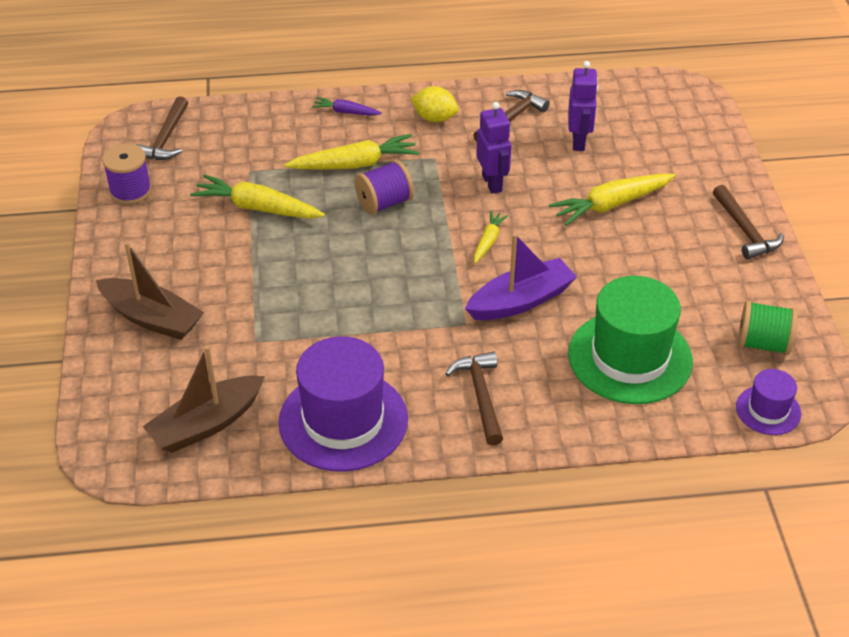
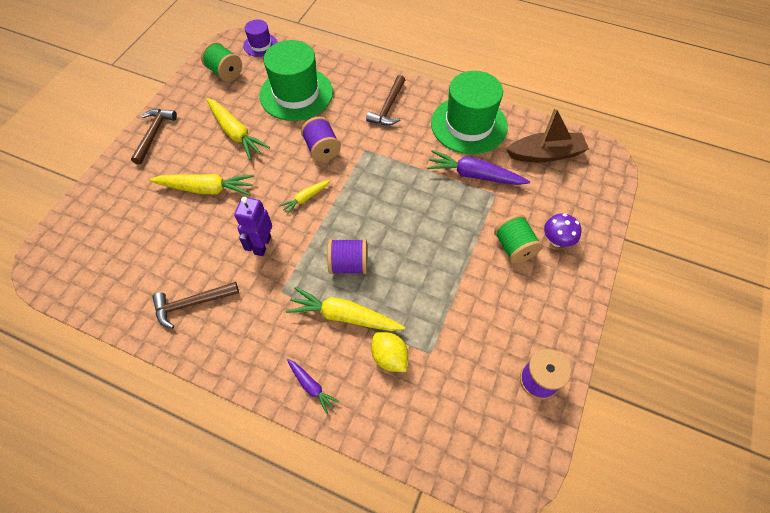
camera: 150 degrees left, 15 degrees up
brown boat [96,242,204,340] -> purple mushroom [544,214,581,247]
brown hammer [136,96,188,160] -> none
yellow carrot [190,174,325,219] -> yellow carrot moved to [207,98,270,160]
purple hat [278,336,408,472] -> green hat [431,71,508,154]
yellow lemon [411,86,459,122] -> yellow lemon moved to [371,332,408,372]
purple boat [465,233,577,320] -> purple spool [301,117,341,162]
purple robot [568,61,598,151] -> none
none -> purple carrot [426,150,530,185]
none -> green spool [494,214,543,264]

